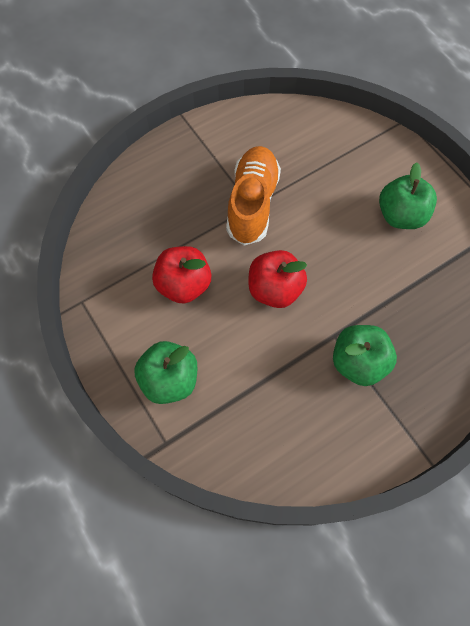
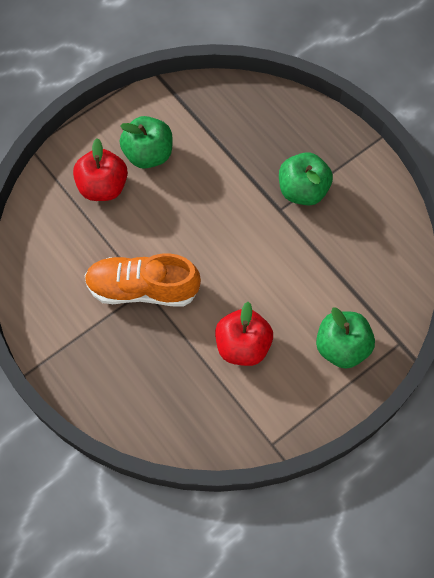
camera: 95 degrees left, 0 degrees up
red apple [248,250,307,308] -> red apple moved to [73,138,128,201]

